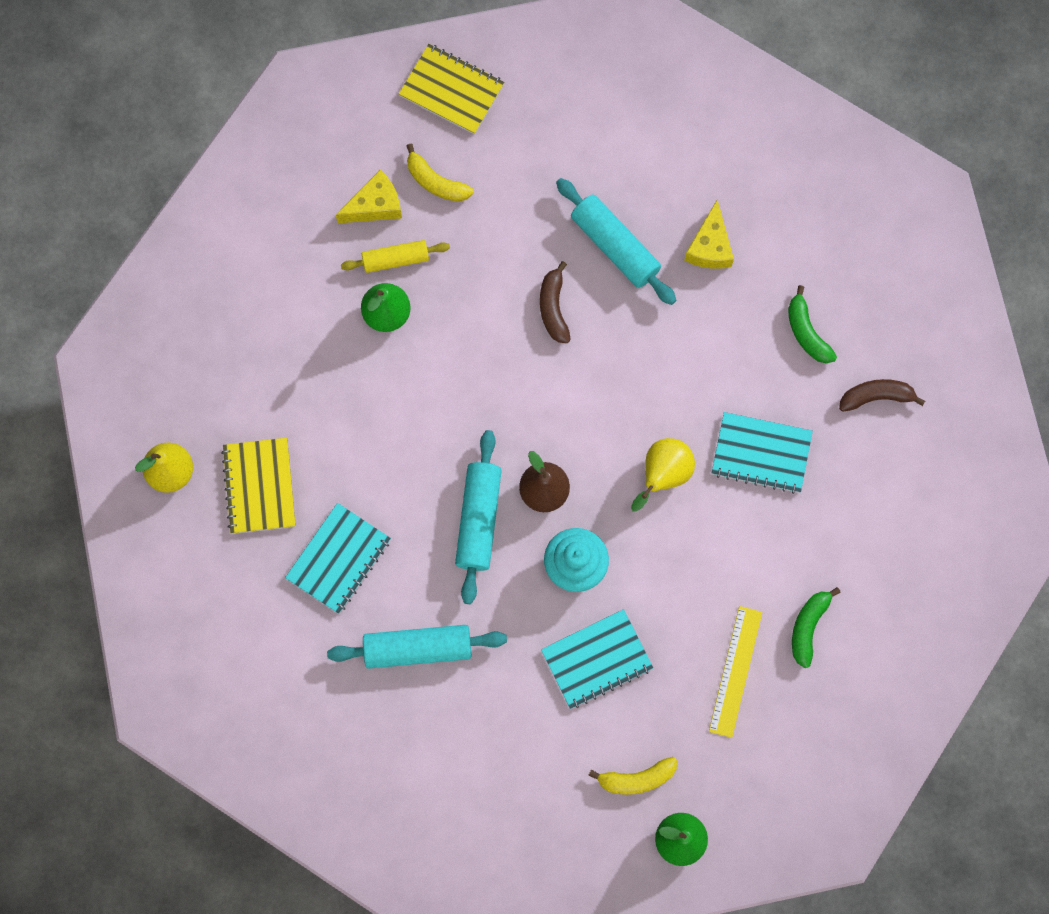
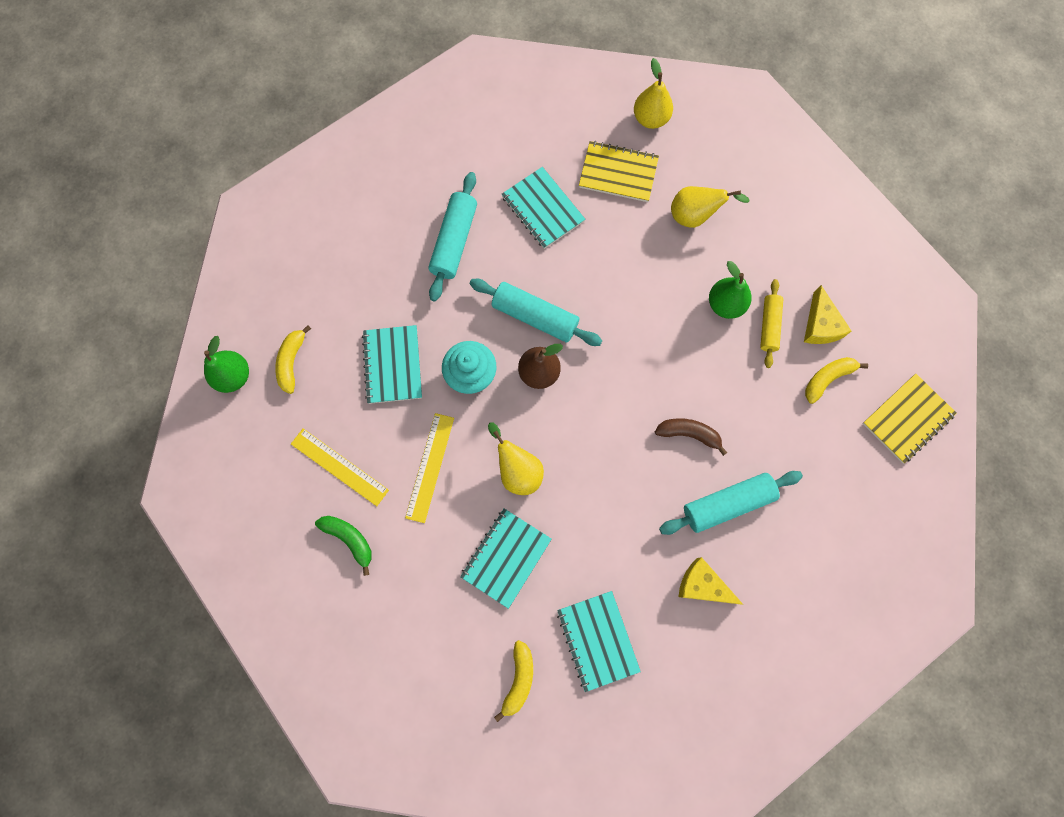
camera: 110 degrees right, 0 degrees up
green banana [788,285,837,363] -> turquoise notebook [557,591,641,692]
brown banana [839,379,925,412] -> yellow banana [494,640,533,722]
none -> yellow ruler [405,413,454,523]
none -> yellow pear [671,186,750,228]

